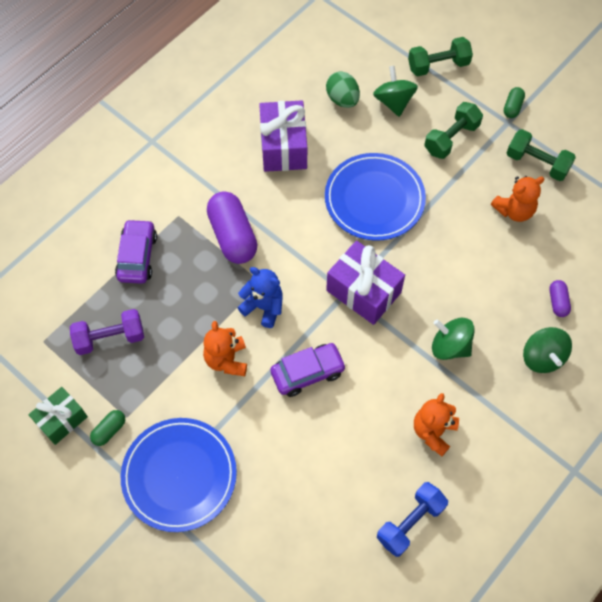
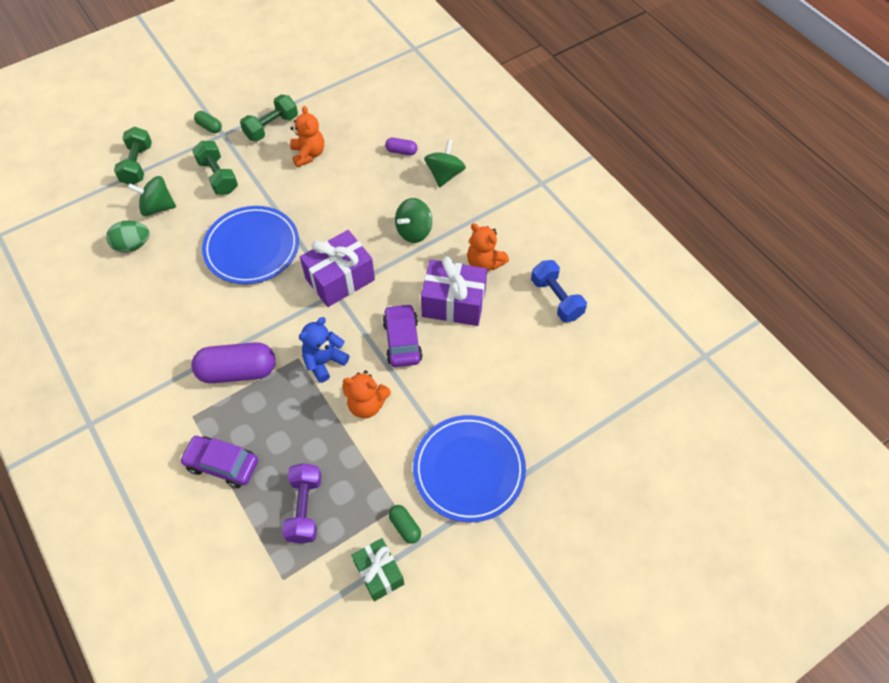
camera: 75 degrees left, 5 degrees down
purple gift [259,100,307,172] -> purple gift moved to [421,256,487,326]
green spinning top [523,327,572,373] -> green spinning top turned 75 degrees counterclockwise [424,139,466,188]

